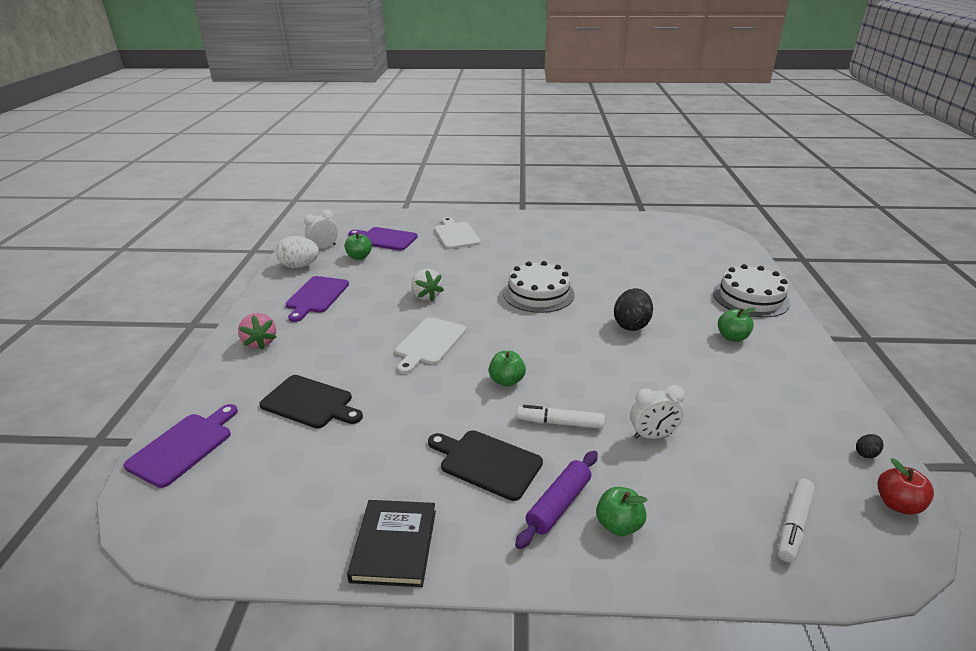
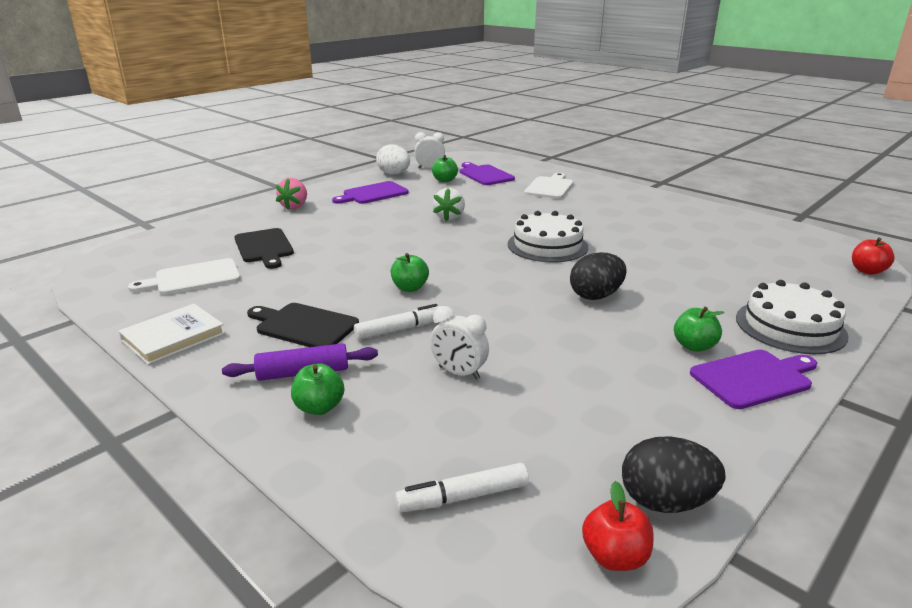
camera: 40 degrees right, 5 degrees down
purple cutting board [124,404,238,488] -> purple cutting board moved to [690,350,817,409]
black book [347,500,436,587] -> white book [119,304,225,365]
white cutting board [395,317,466,374] -> white cutting board moved to [128,258,241,295]
black cutting board [428,430,543,501] -> black cutting board turned 45 degrees counterclockwise [247,303,359,347]
white marker [517,405,605,429] -> white marker turned 105 degrees clockwise [354,304,442,340]
black egg [856,434,883,458] -> black egg [622,436,725,513], size x2.27
none -> red apple [852,238,895,275]

